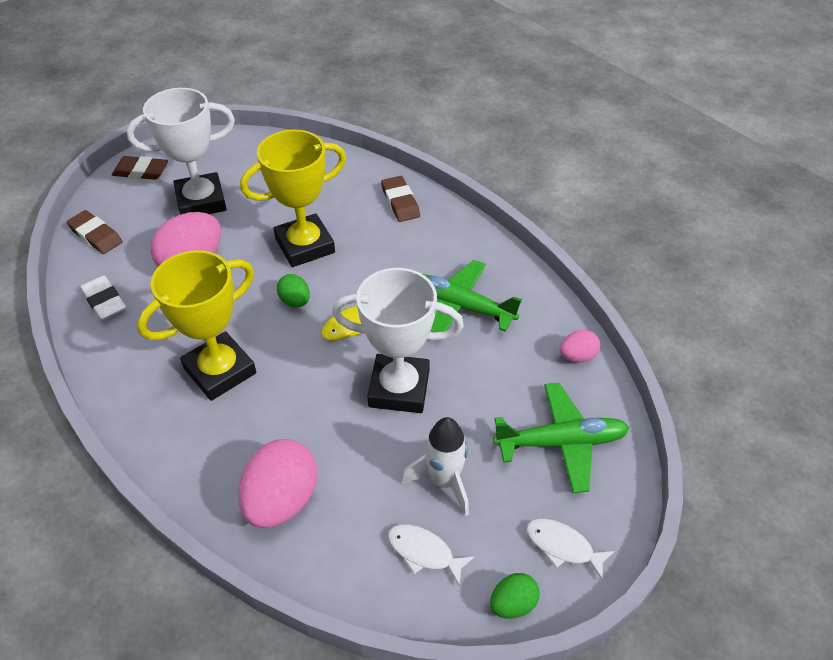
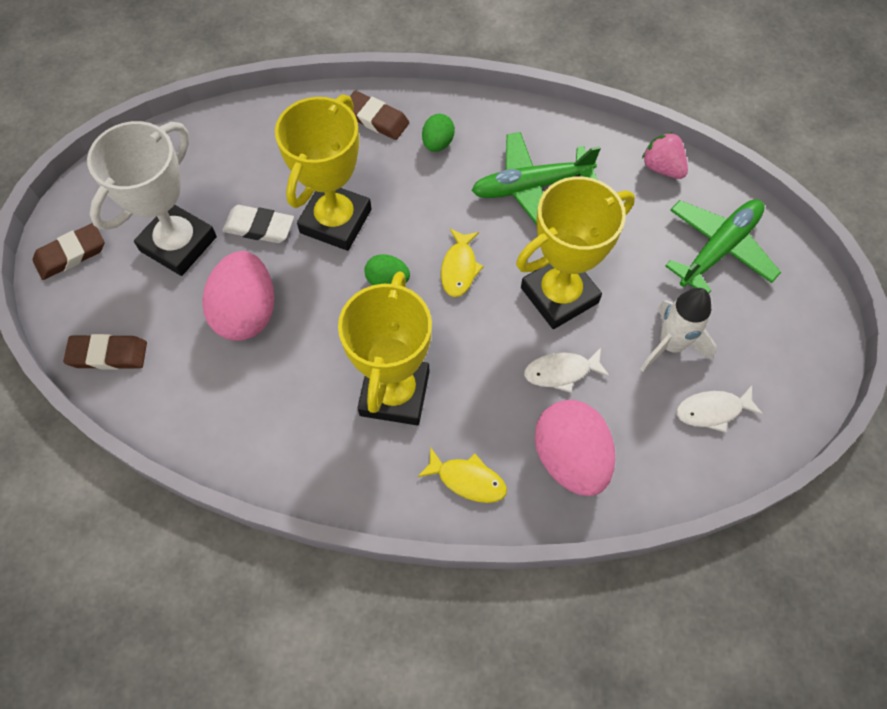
camera: 40 degrees left, 15 degrees up
white eraser [80,275,126,320] -> white eraser moved to [222,205,294,243]
white trophy [332,268,464,413] -> yellow trophy [516,176,635,329]
green egg [490,573,540,619] -> green egg moved to [422,114,455,152]
white fish [526,519,615,580] -> white fish moved to [524,348,609,393]
pink egg [560,330,601,363] -> pink strawberry [642,132,688,179]
none -> yellow fish [417,447,507,503]

